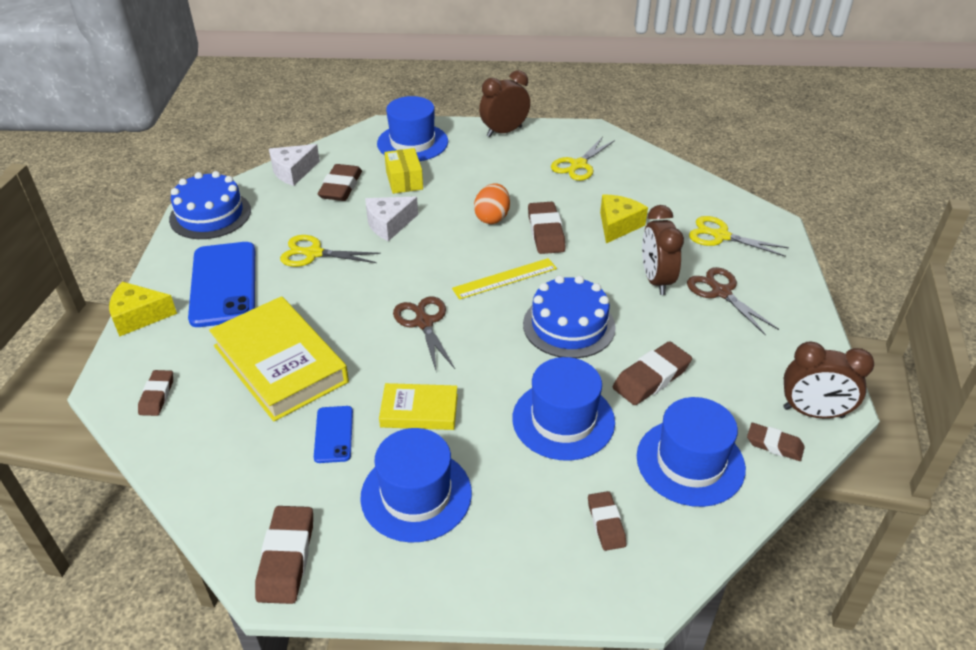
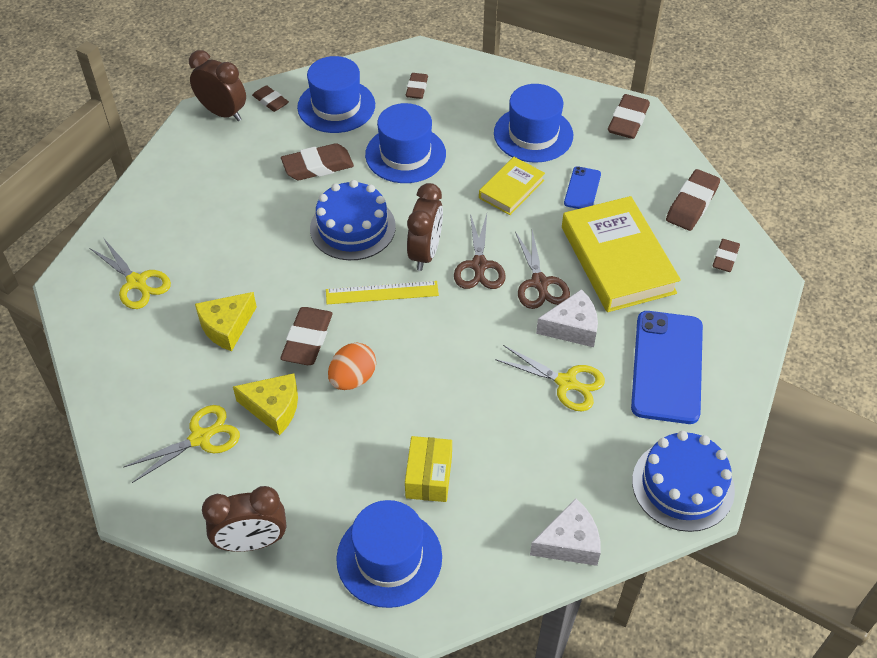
camera: 160 degrees left, 10 degrees up
yellow cheese [109,282,177,337] -> yellow cheese moved to [233,373,298,436]
brown eraser [318,164,362,201] -> brown eraser moved to [666,169,720,231]
white cheese [365,197,418,241] -> white cheese moved to [536,289,598,347]
yellow book [379,383,458,430] -> yellow book turned 75 degrees counterclockwise [479,157,545,215]
brown clock [642,205,684,295] -> brown clock moved to [407,183,443,271]
brown scissors [687,267,779,336] -> brown scissors moved to [515,230,570,309]

